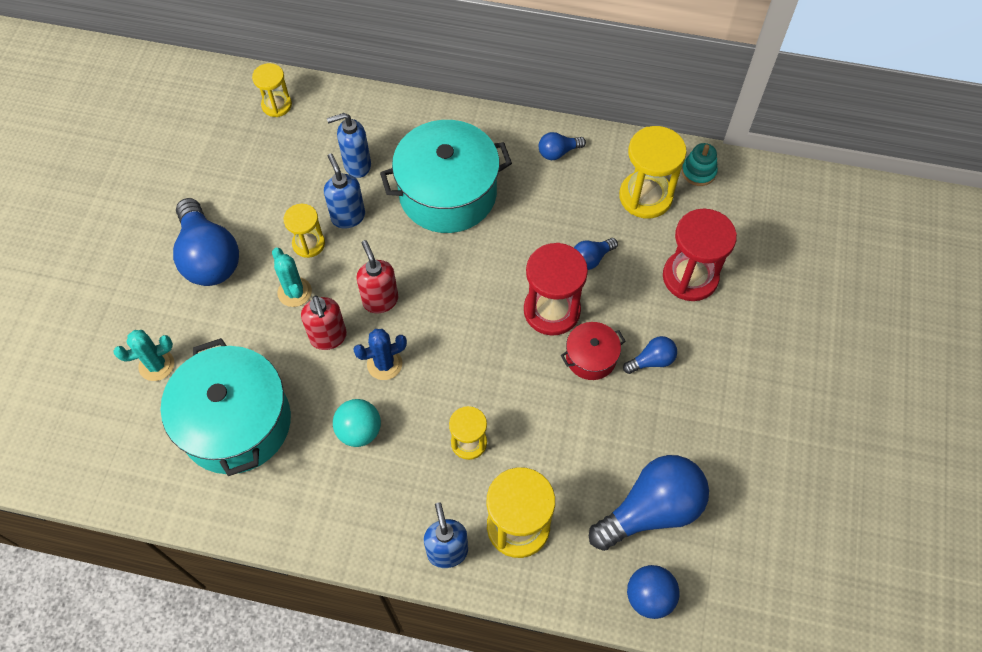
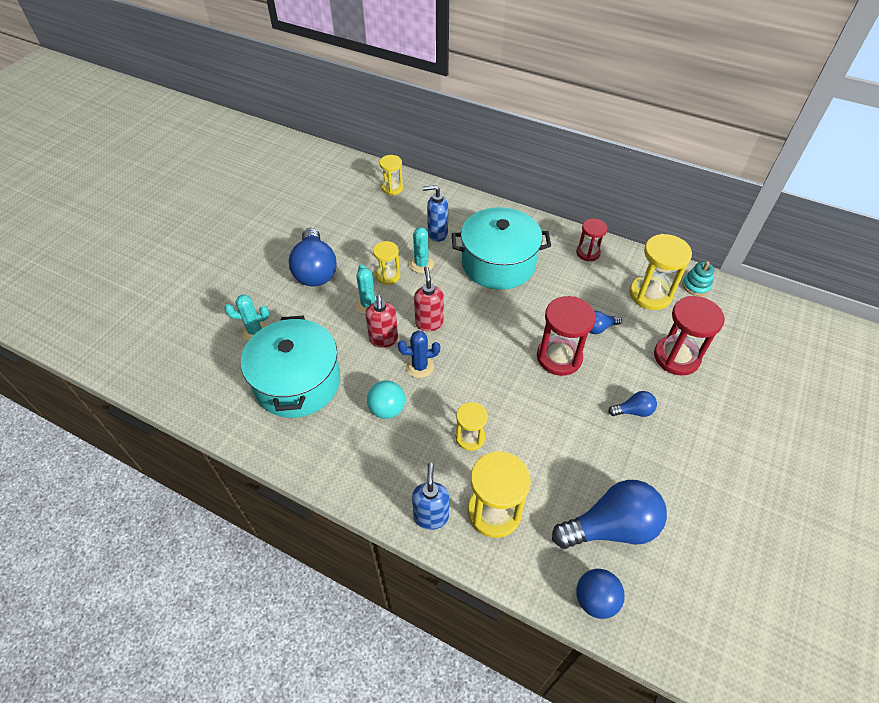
camera: 15 degrees right, 10 degrees down
blue soap dispenser [324,153,365,229] -> turquoise cactus [409,227,434,273]
blue light bulb [539,132,586,160] -> red hourglass [576,219,608,261]
red pot [561,322,625,380] -> none

